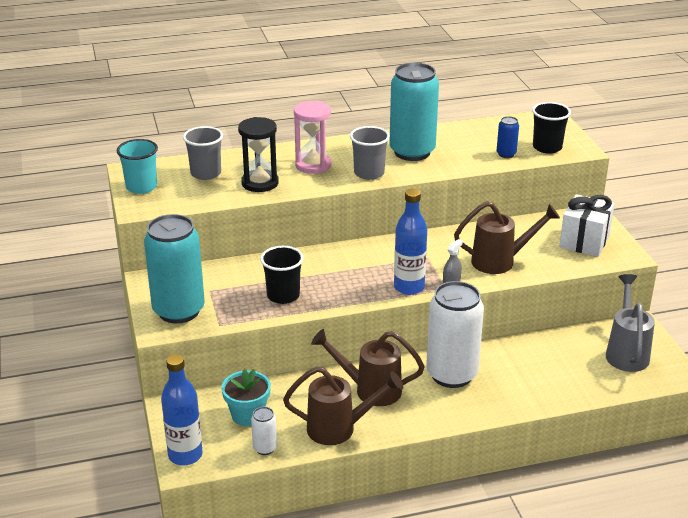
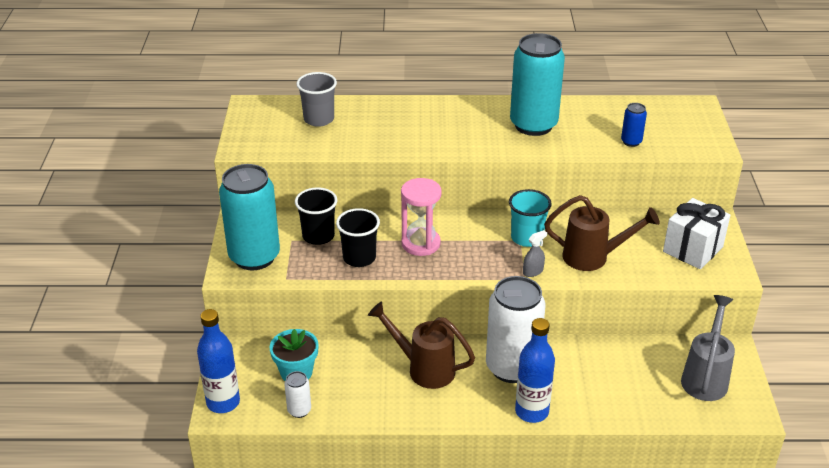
camera: 15 degrees right, 5 degrees up
turquoise cup [117,139,158,194] -> turquoise cup moved to [509,189,552,247]
black hourglass [238,117,279,192] -> none
brown watering can [283,366,403,445] -> none
pink hourglass [294,101,331,174] -> pink hourglass moved to [401,178,442,256]
grey cup [350,126,390,180] -> none
blue bottle [394,188,427,295] -> blue bottle moved to [515,318,555,423]
black cup [532,102,571,154] -> black cup moved to [295,187,337,245]

